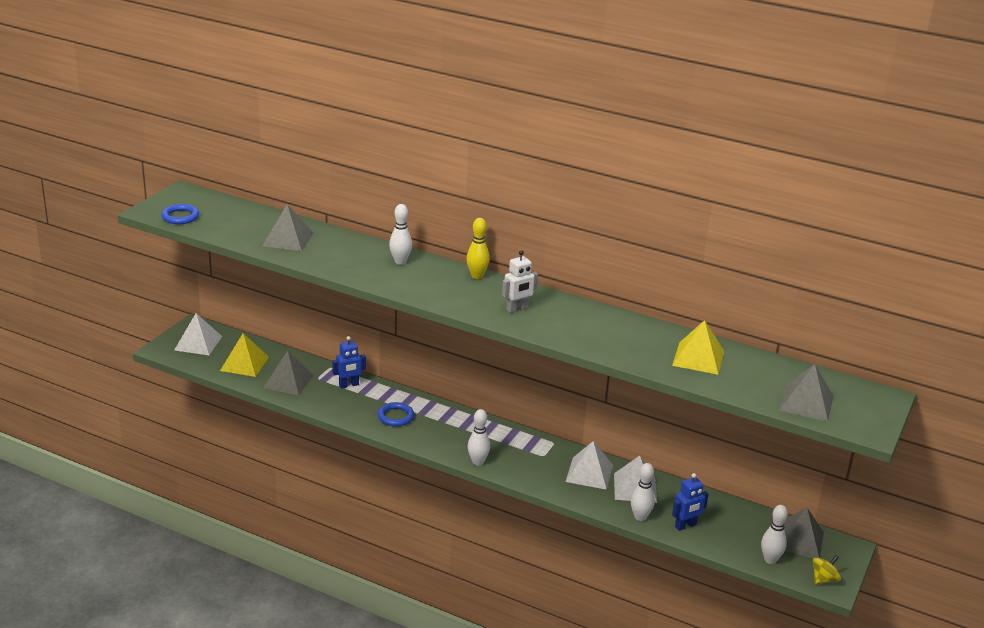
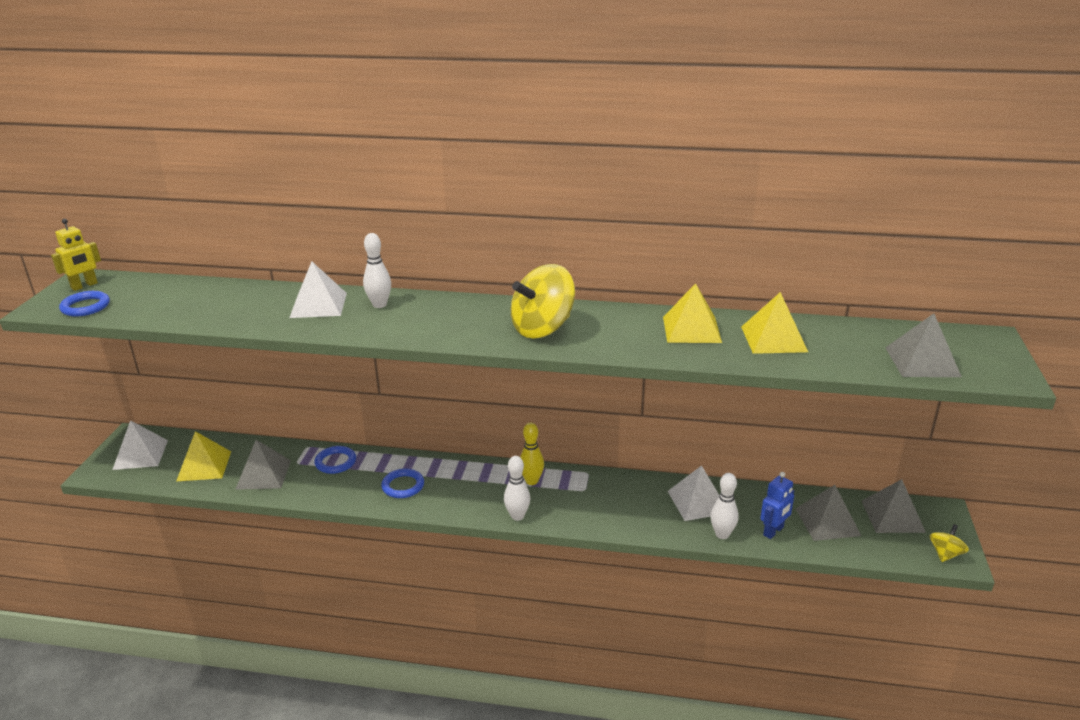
camera: 15 degrees left, 0 degrees up
grey pyramid [263,204,313,251] -> grey pyramid moved to [795,485,861,541]
blue robot [332,336,366,388] -> blue ring [314,446,356,474]
yellow bowling pin [466,218,490,279] -> yellow bowling pin moved to [520,423,544,485]
white robot [502,250,538,313] -> yellow spinning top [511,264,575,338]
white pyramid [565,441,613,490] -> white pyramid moved to [289,261,347,318]
white bowling pin [761,505,788,564] -> none
none -> yellow robot [51,219,101,291]
none -> yellow pyramid [663,283,722,343]

